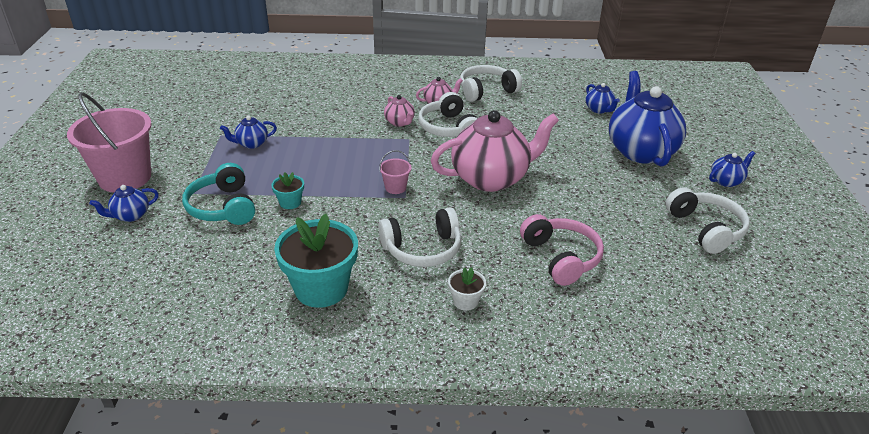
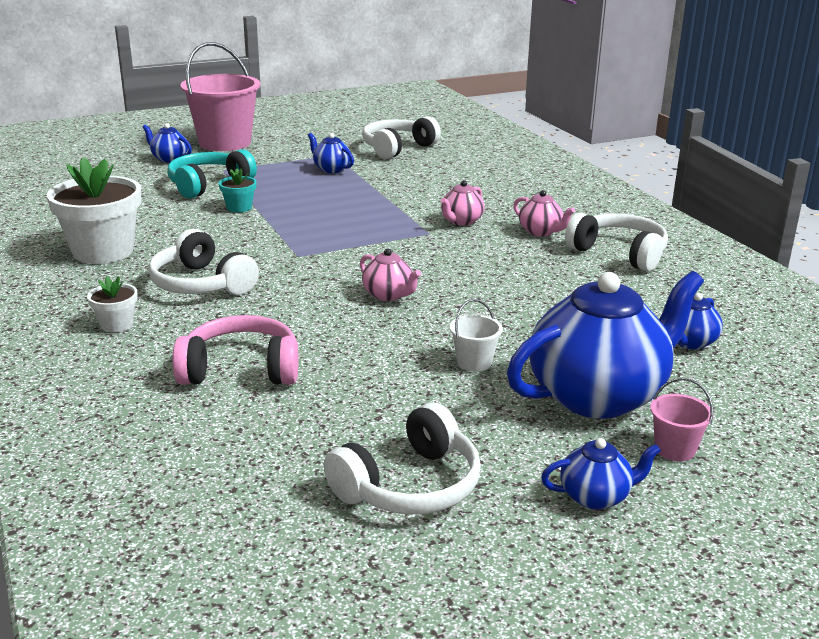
camera: 65 degrees right, 10 degrees down
turquoise flower pot [274,214,358,308] -> white flower pot [47,157,141,264]
pink bucket [379,150,412,194] -> pink bucket moved to [650,378,713,461]
white headphones [418,92,478,137] -> white headphones moved to [362,116,441,159]
pink teapot [431,110,559,192] -> pink teapot [360,248,421,301], size x0.44
pink headphones [520,214,604,286] -> pink headphones turned 135 degrees counterclockwise [172,315,298,385]
blue teapot [709,151,756,187] -> blue teapot turned 45 degrees counterclockwise [541,438,661,510]
none -> white bucket [450,299,503,372]

